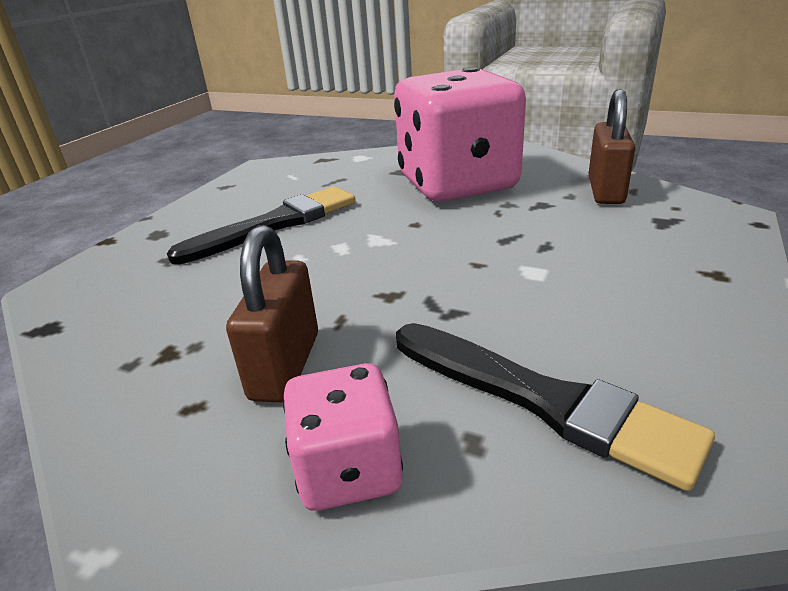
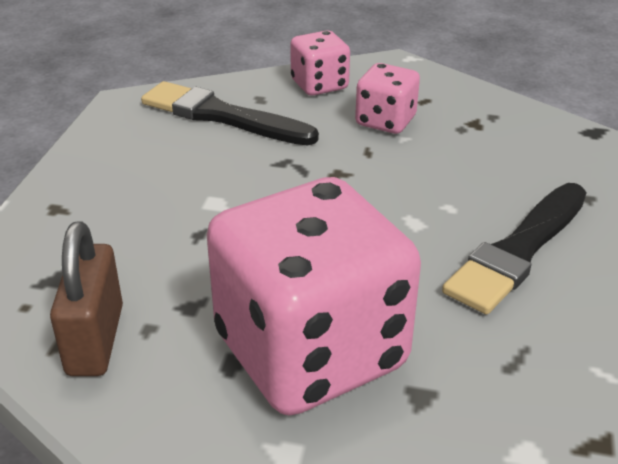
camera: 165 degrees right, 5 degrees up
brown padlock [226,225,318,403] -> pink dice [355,63,420,134]

